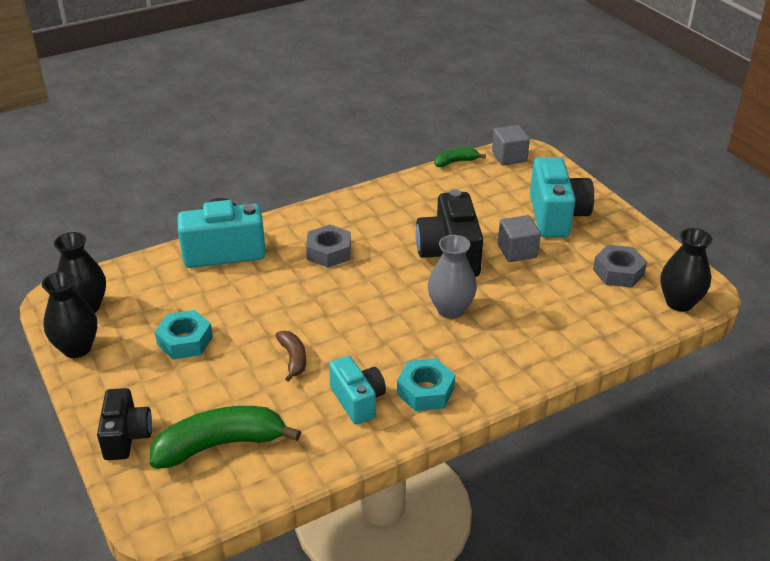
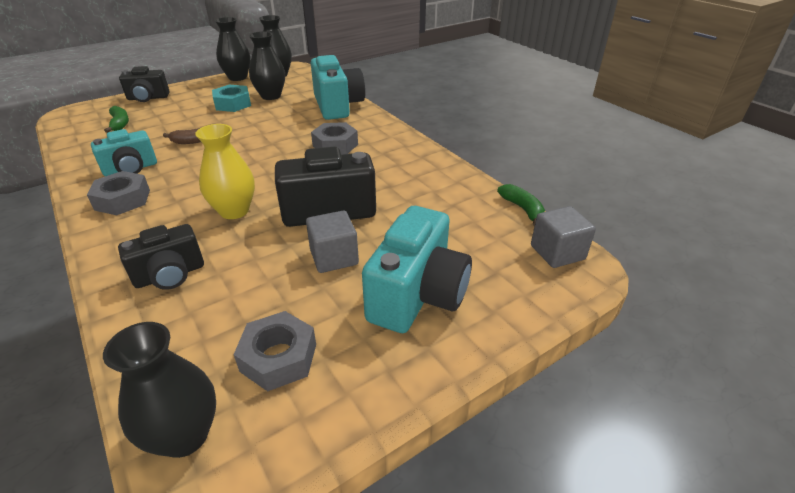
camera: 85 degrees right, 0 degrees up
green banana [150,406,301,469] -> green banana [104,106,129,133], size x0.52
turquoise nut [397,358,455,411] -> grey nut [87,171,150,215]
grey vase [428,235,477,319] -> yellow vase [195,124,255,219]
turquoise camera [530,157,594,237] -> turquoise camera turned 60 degrees counterclockwise [362,206,472,333]
none -> black camera [118,224,204,290]
none -> black vase [249,31,285,100]

